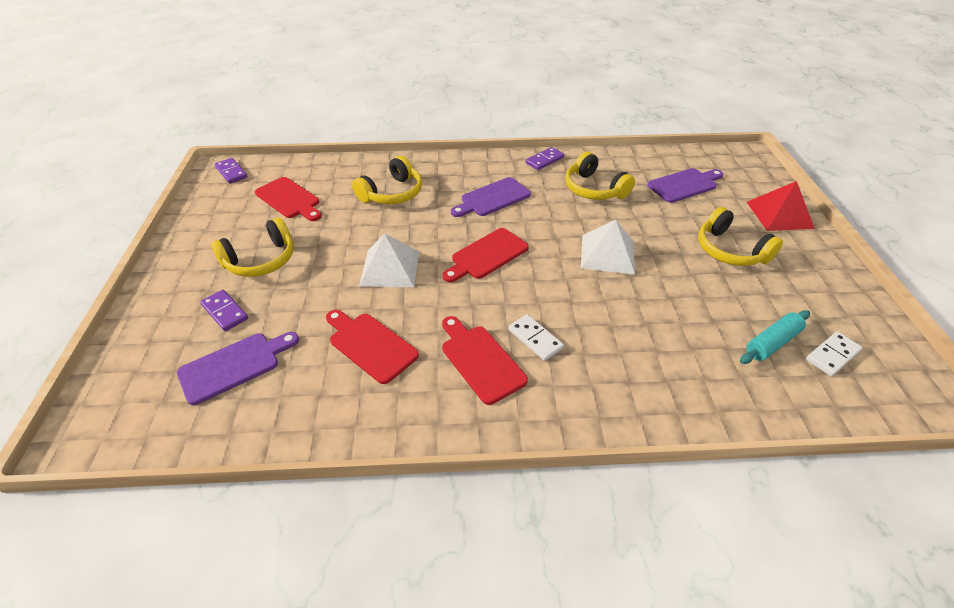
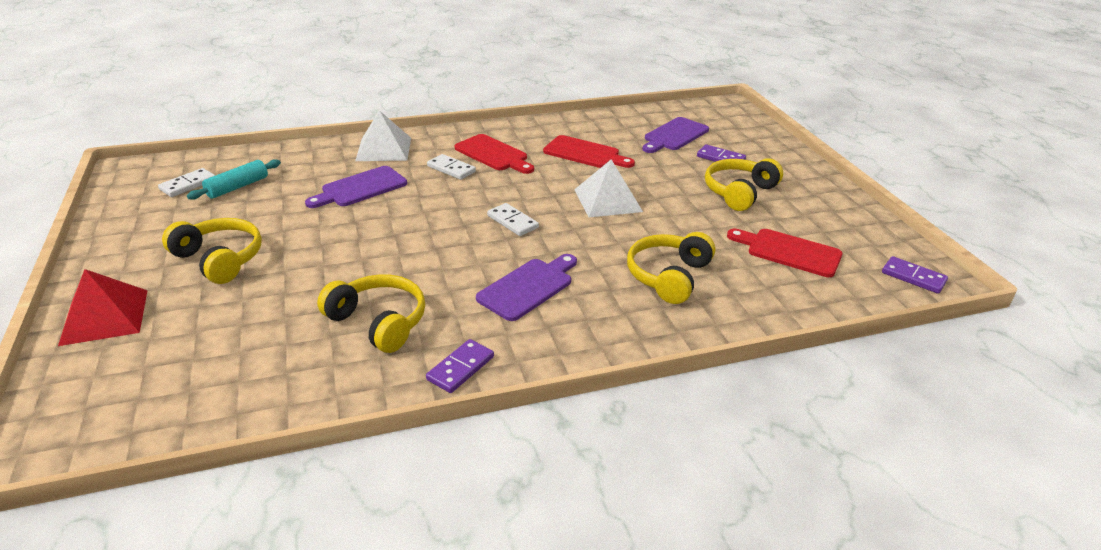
camera: 165 degrees right, 10 degrees down
red cutting board [443,228,529,282] -> white domino [487,203,539,236]
white pyramid [581,220,635,275] -> white pyramid moved to [355,110,411,161]
purple cutting board [647,168,724,203] -> purple cutting board moved to [305,166,407,208]

